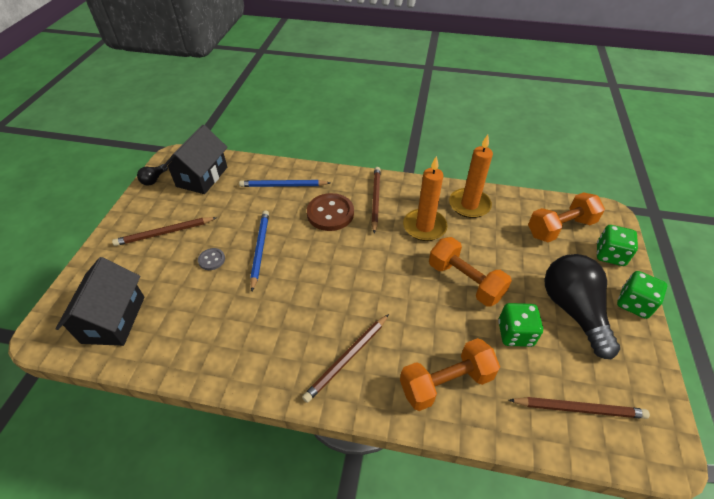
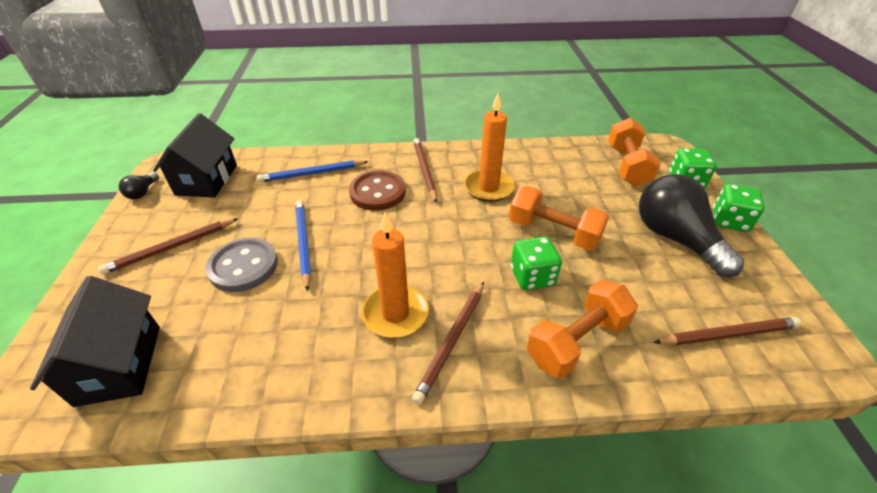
camera: 15 degrees left, 5 degrees down
grey button [198,248,225,270] -> grey button [206,238,278,292], size x1.97
orange candle [449,135,493,218] -> orange candle moved to [362,212,429,338]
green dice [498,303,543,347] -> green dice moved to [511,237,562,290]
orange dumbbell [528,192,605,242] -> orange dumbbell turned 45 degrees counterclockwise [608,118,661,187]

